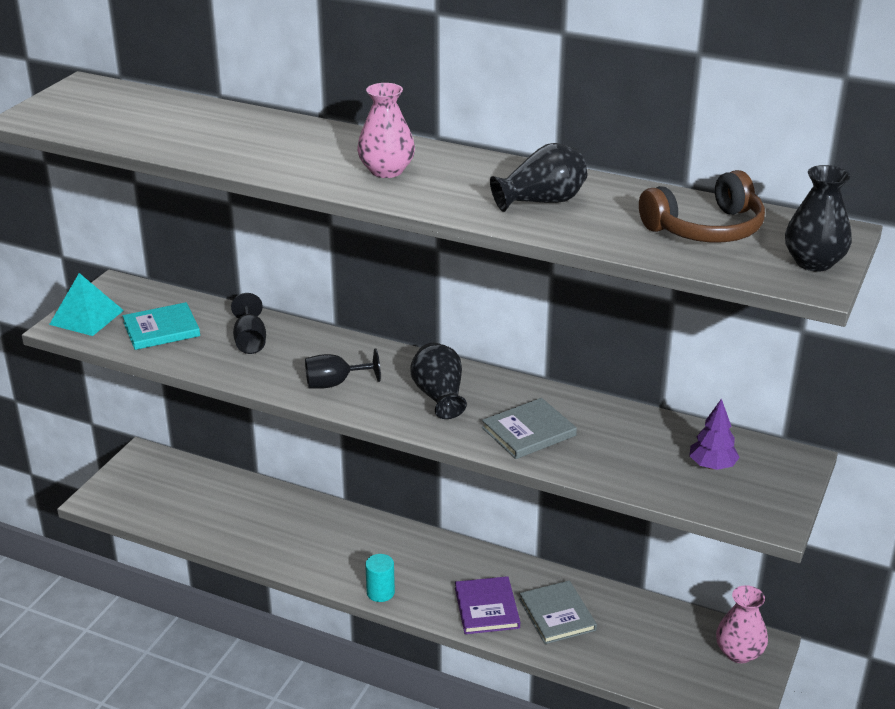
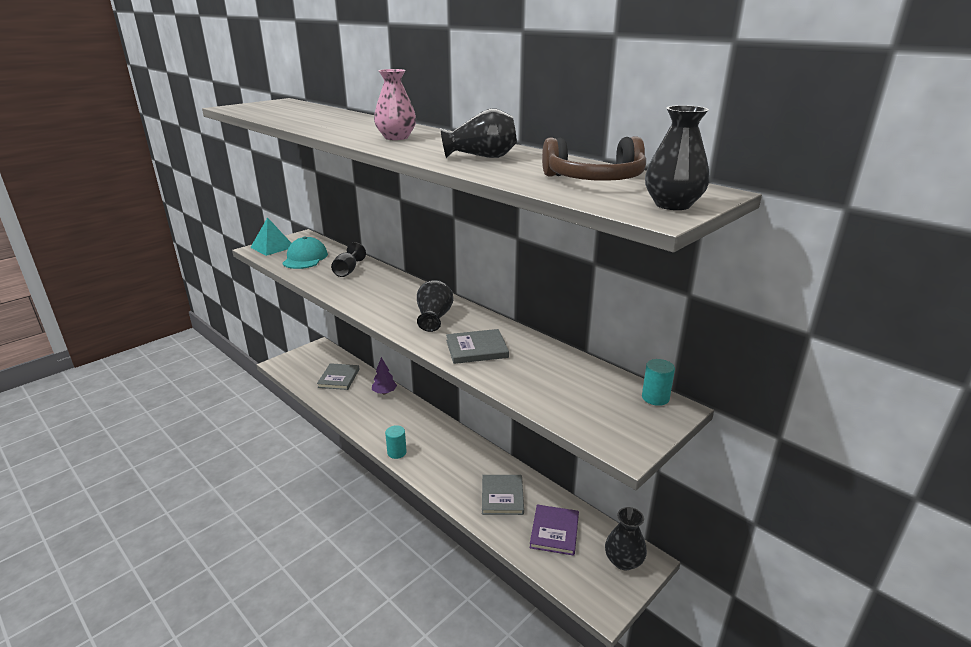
camera: 20 degrees right, 5 degrees down
turquoise book [122,302,200,350] -> turquoise cap [282,237,328,269]
black goblet [305,349,381,389] -> none
purple book [455,576,520,634] -> purple book moved to [530,504,579,556]
purple tree [689,398,740,470] -> purple tree moved to [372,357,397,394]
pink vase [716,585,768,663] -> black vase [605,507,647,570]
none -> grey book [317,363,359,390]
none -> turquoise cylinder [642,359,675,406]

